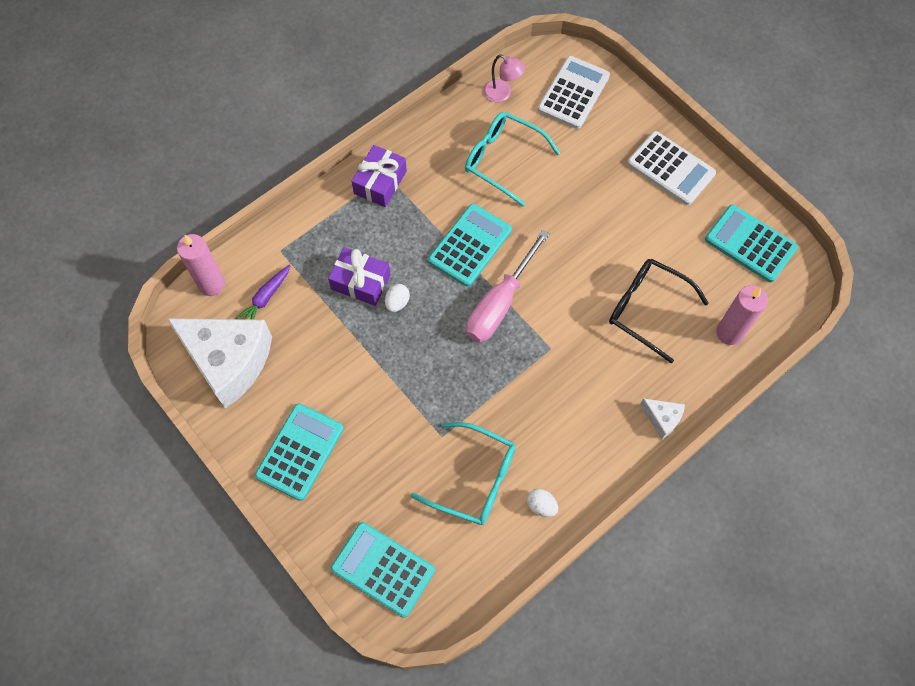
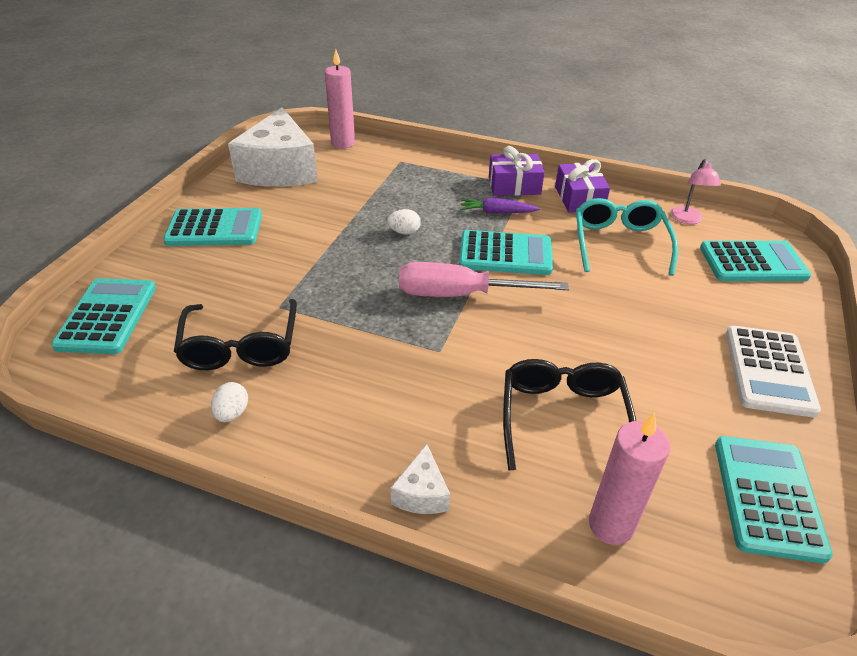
camera: 60 degrees right, 25 degrees down
purple carrot [235,265,290,320] -> purple carrot moved to [460,198,540,213]
purple gift [328,247,391,306] -> purple gift moved to [555,159,610,213]
turquoise glasses [411,422,516,525] -> black glasses [174,299,297,370]
white calculator [538,56,610,129] -> turquoise calculator [700,241,811,281]

